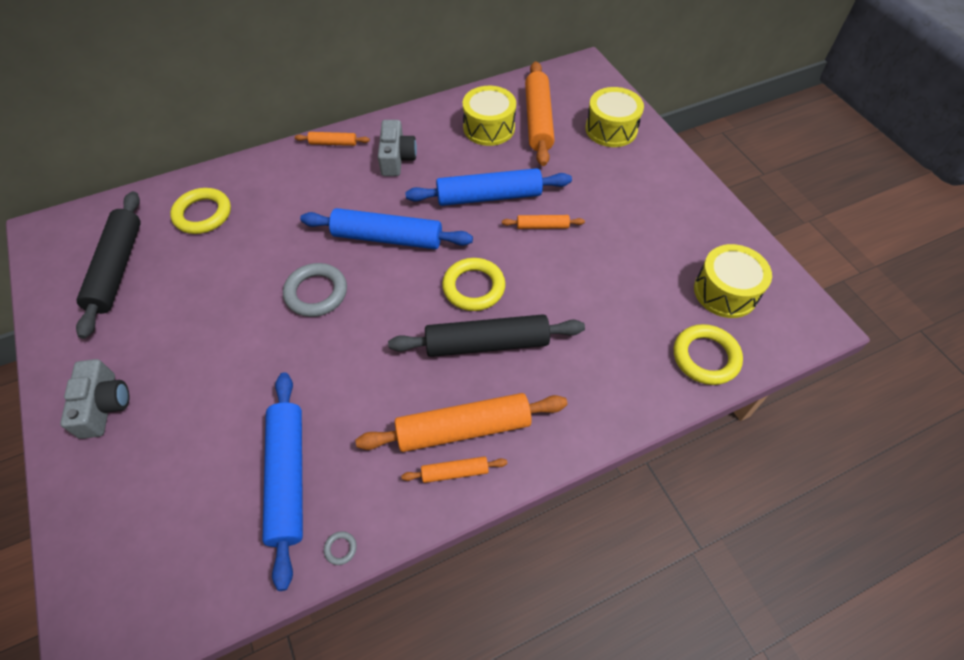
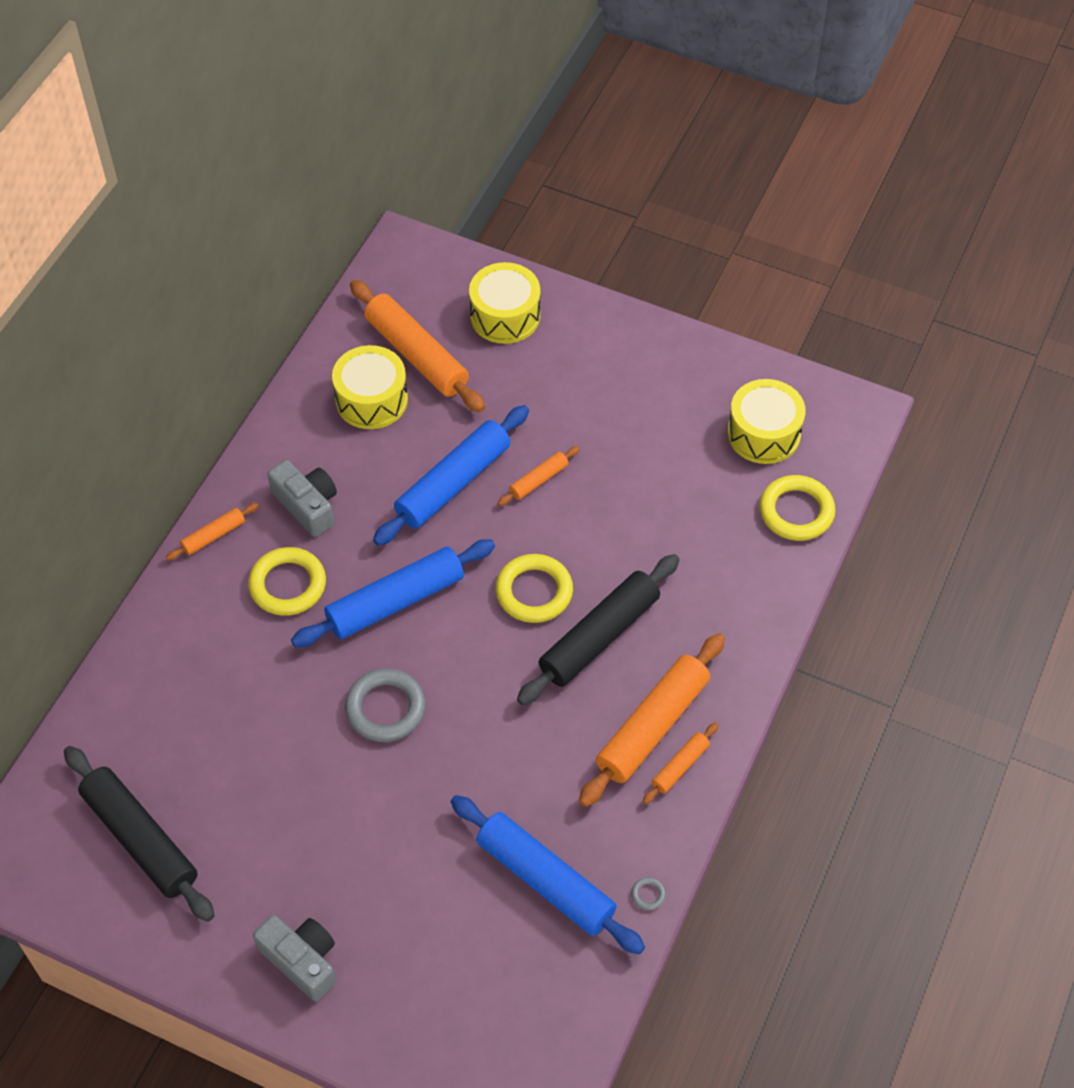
camera: 40 degrees left, 0 degrees up
yellow ring [170,188,231,234] -> yellow ring moved to [248,547,326,616]

